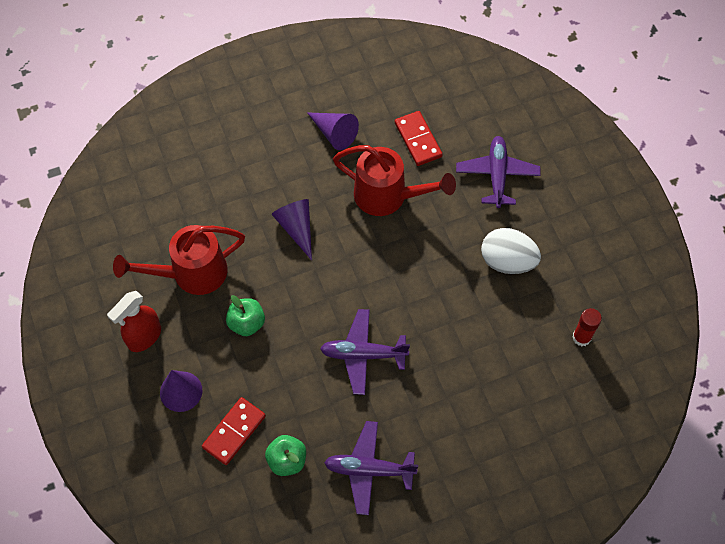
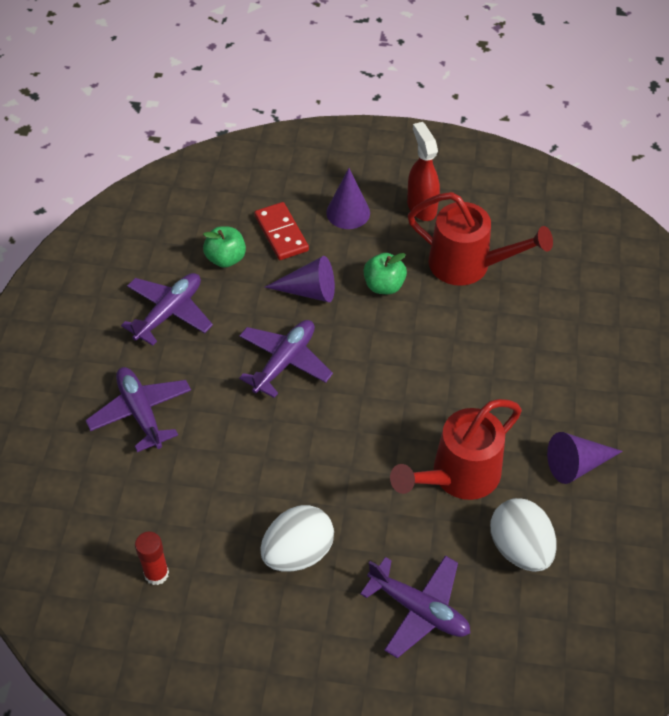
camera: 120 degrees right, 10 degrees down
red watering can [113,225,245,295] -> red watering can turned 105 degrees clockwise [407,192,553,286]
purple cone [271,199,312,260] -> purple cone moved to [265,256,335,302]
red domino [395,111,443,166] -> white egg [490,498,557,572]
none -> purple plane [85,367,191,452]

